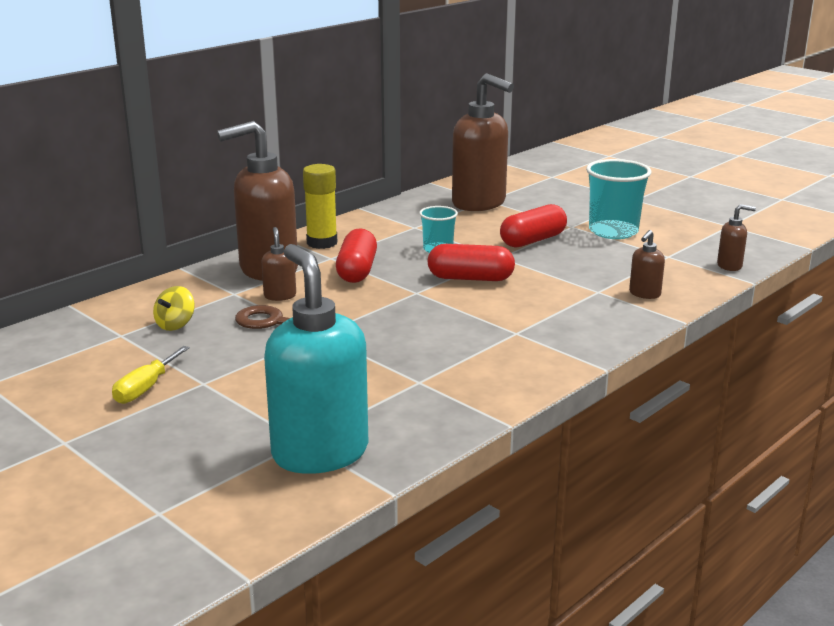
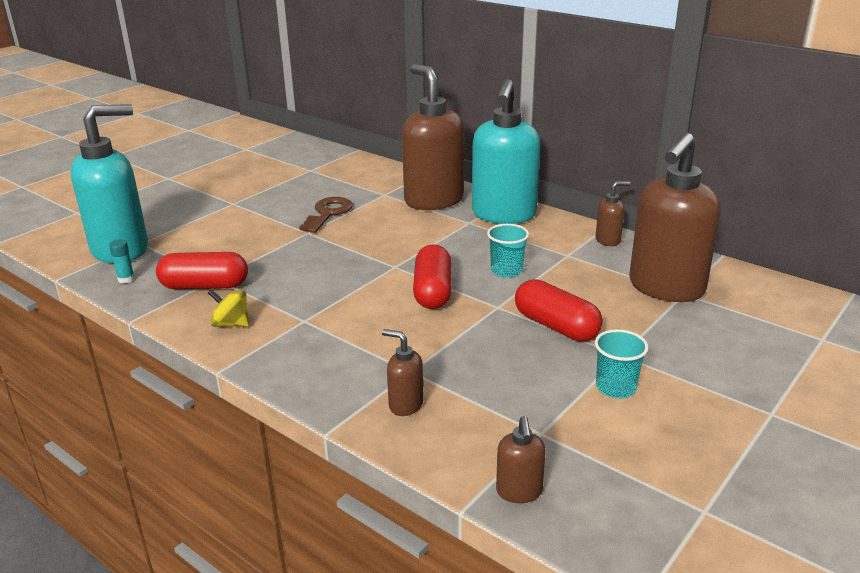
camera: 85 degrees right, 5 degrees up
yellow screwdriver [112,346,190,404] -> none
yellow spinning top [153,286,195,331] -> yellow spinning top moved to [208,289,249,327]
brown soap dispenser [261,227,296,301] -> brown soap dispenser moved to [596,181,631,246]
yellow glue stick [303,164,337,249] -> turquoise soap dispenser [472,79,540,224]
red capsule [336,228,377,283] -> red capsule moved to [156,252,248,289]
turquoise cup [586,159,651,239] -> turquoise cup [595,329,649,398], size x0.58
none -> turquoise glue stick [109,239,135,284]

